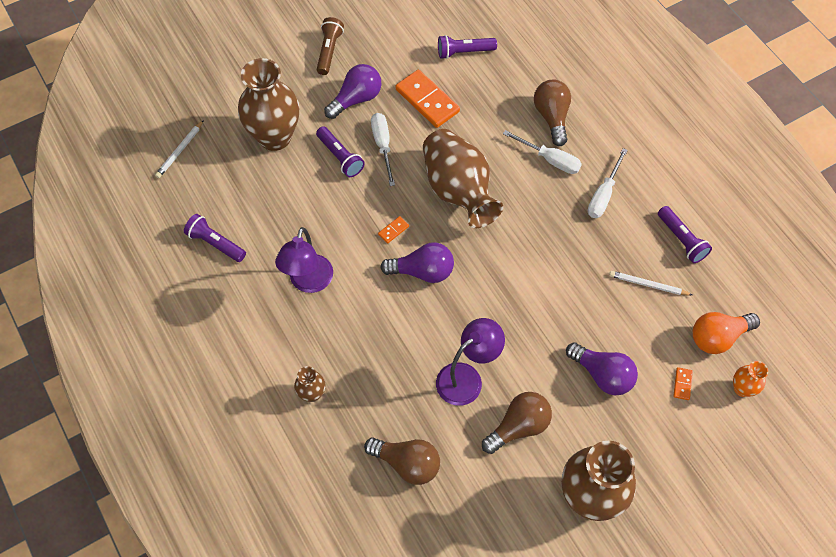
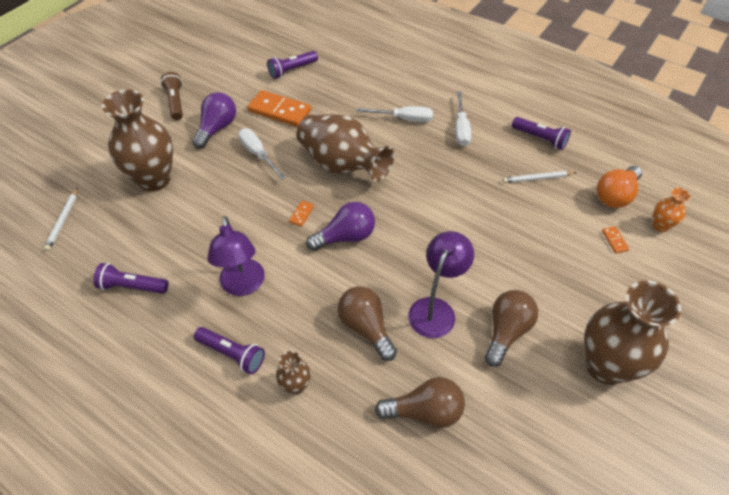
camera: 25 degrees left, 10 degrees down
purple flashlight [316,127,365,177] -> purple flashlight moved to [194,327,265,374]
brown light bulb [534,80,571,146] -> brown light bulb moved to [338,286,397,361]
purple light bulb [566,342,638,395] -> none

